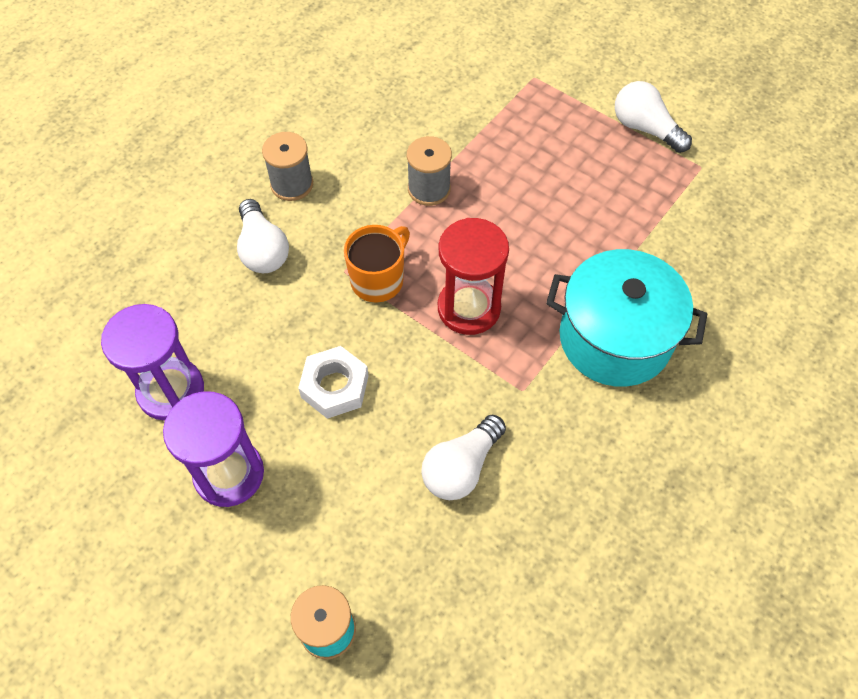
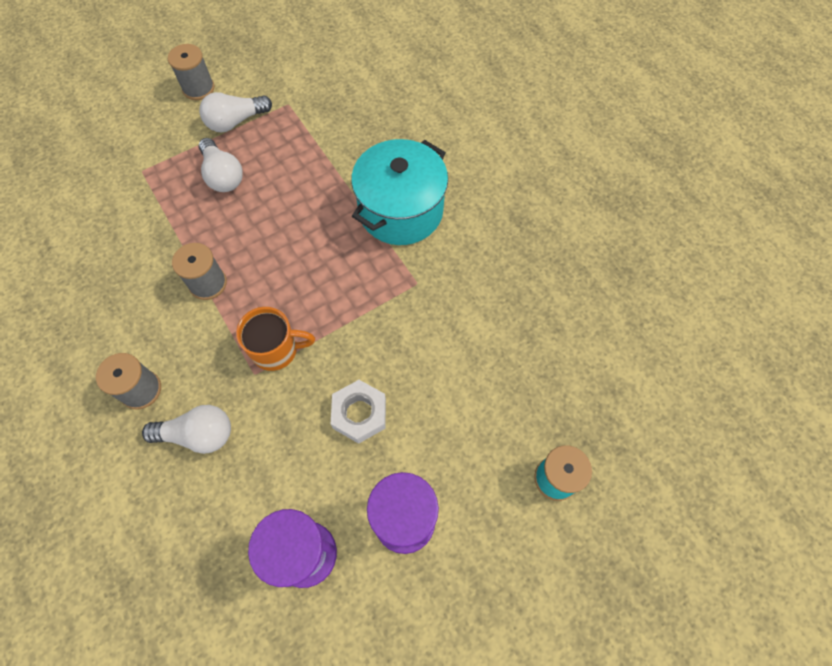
camera: 70 degrees left, 5 degrees up
orange mug [344,225,410,303] -> orange mug turned 120 degrees clockwise [236,307,315,371]
white light bulb [421,415,506,500] -> white light bulb moved to [199,138,243,192]
red hourglass [438,218,509,335] -> none
none -> grey spool [168,44,215,100]

